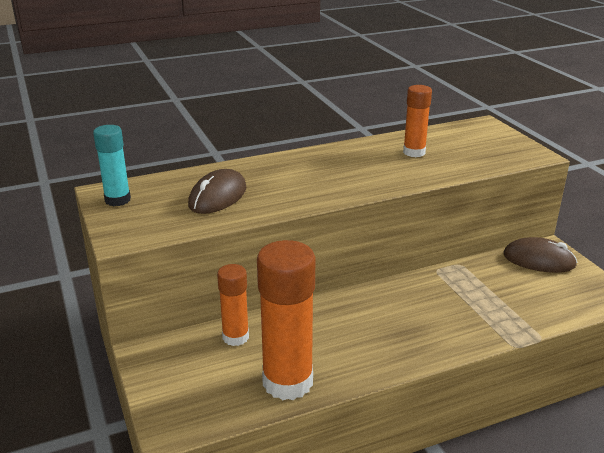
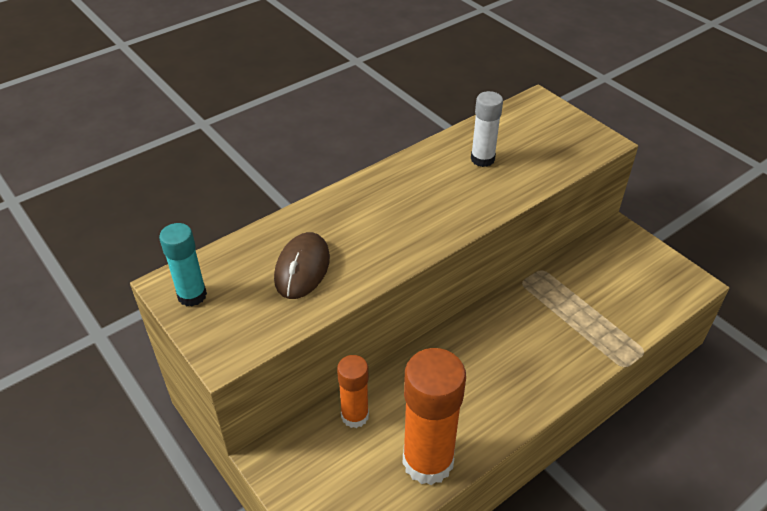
camera: 15 degrees left, 15 degrees up
orange glue stick [403,85,432,157] -> white glue stick [471,91,503,167]
brown mouse [503,237,577,273] -> none

